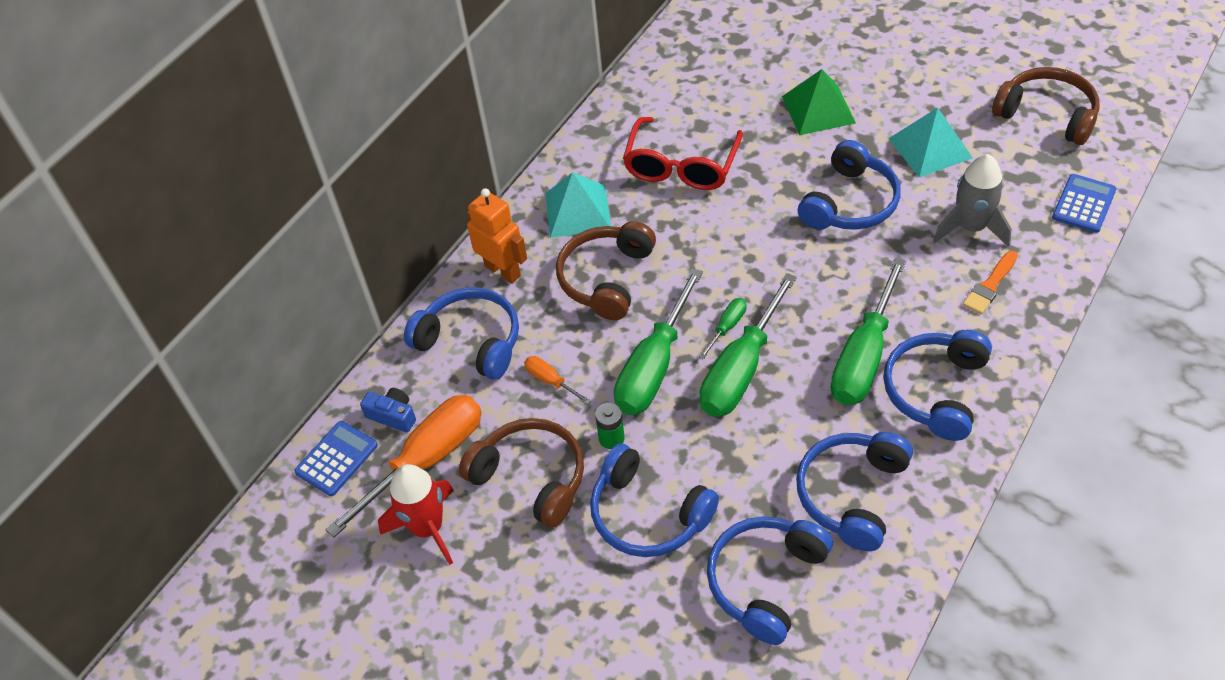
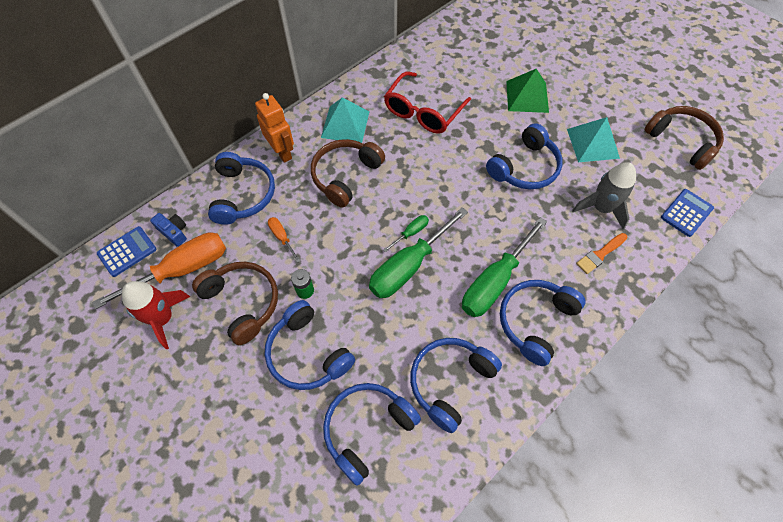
camera: 10 degrees right, 10 degrees up
blue headphones [404,287,519,380] -> blue headphones turned 45 degrees clockwise [208,152,275,225]
green screwdriver [614,268,703,415] -> none

